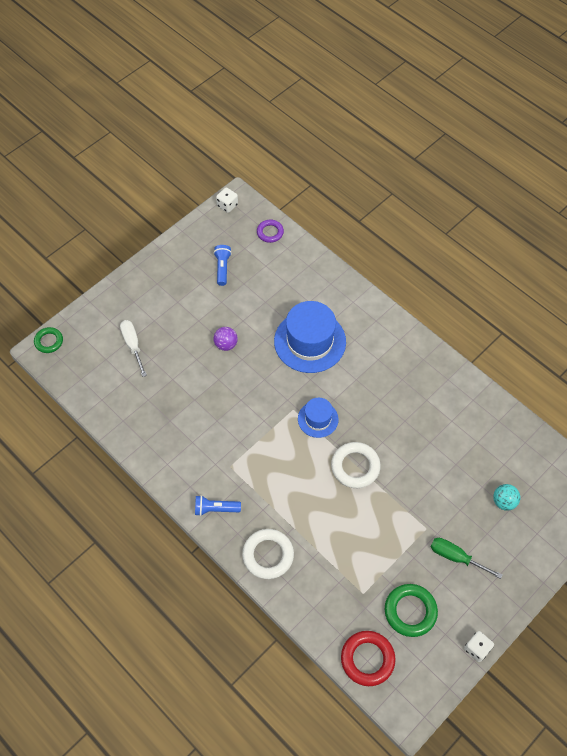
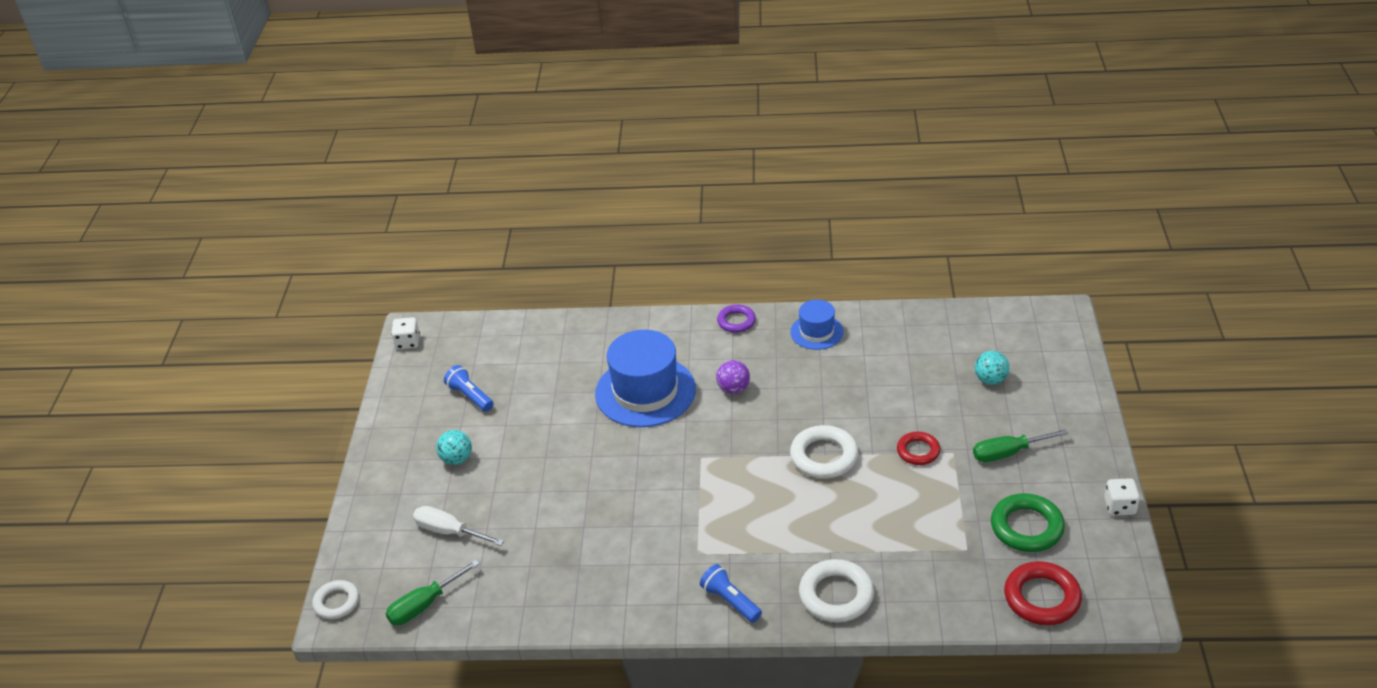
camera: 40 degrees left, 20 degrees down
green ring [34,327,63,353] -> white ring [312,580,359,619]
blue flashlight [195,495,241,516] -> blue flashlight turned 90 degrees clockwise [700,564,762,623]
purple ball [213,327,238,351] -> purple ball moved to [716,360,750,394]
purple ring [257,220,284,243] -> purple ring moved to [717,305,756,333]
blue hat [298,398,339,438] -> blue hat moved to [790,300,843,350]
none -> green screwdriver [386,560,480,625]
none -> turquoise ball [436,430,472,465]
none -> red ring [897,432,940,465]

